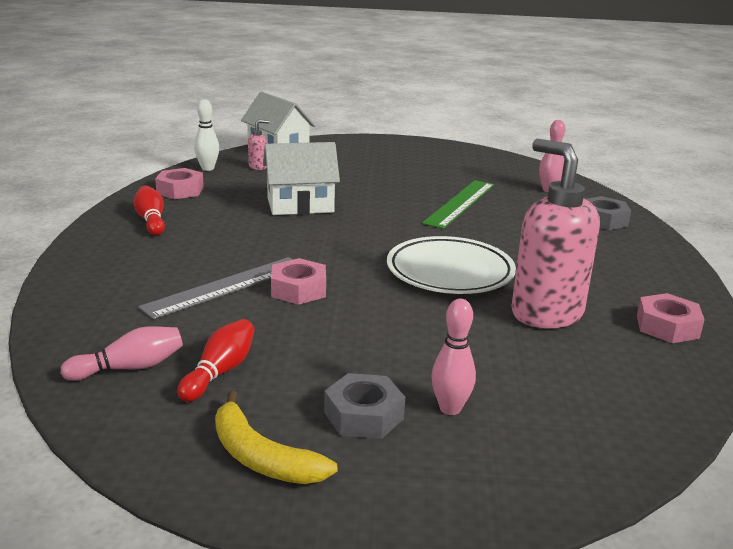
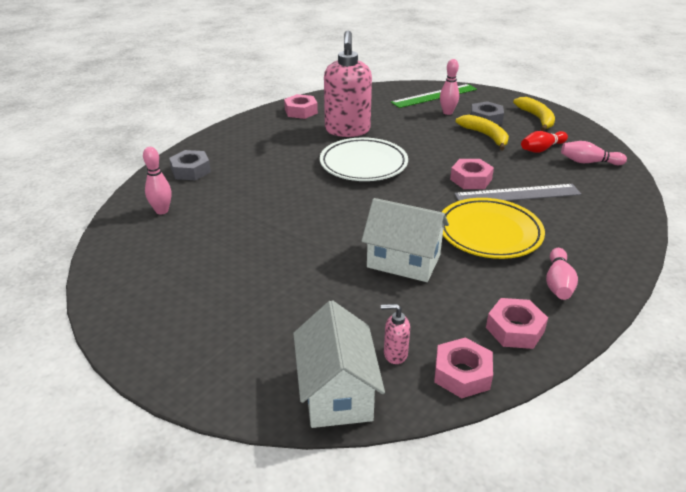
camera: 145 degrees left, 10 degrees up
red bowling pin [134,185,165,235] -> pink bowling pin [546,248,578,300]
white bowling pin [194,99,219,171] -> pink nut [434,338,493,398]
green ruler [422,180,494,229] -> green ruler moved to [391,84,477,108]
none -> yellow plate [442,198,545,259]
none -> yellow banana [456,115,509,150]

